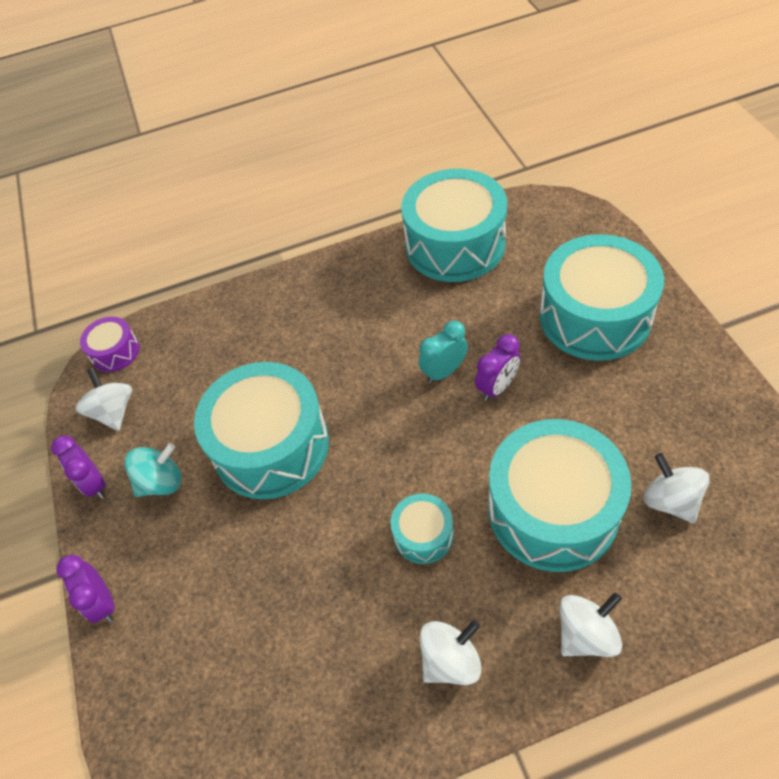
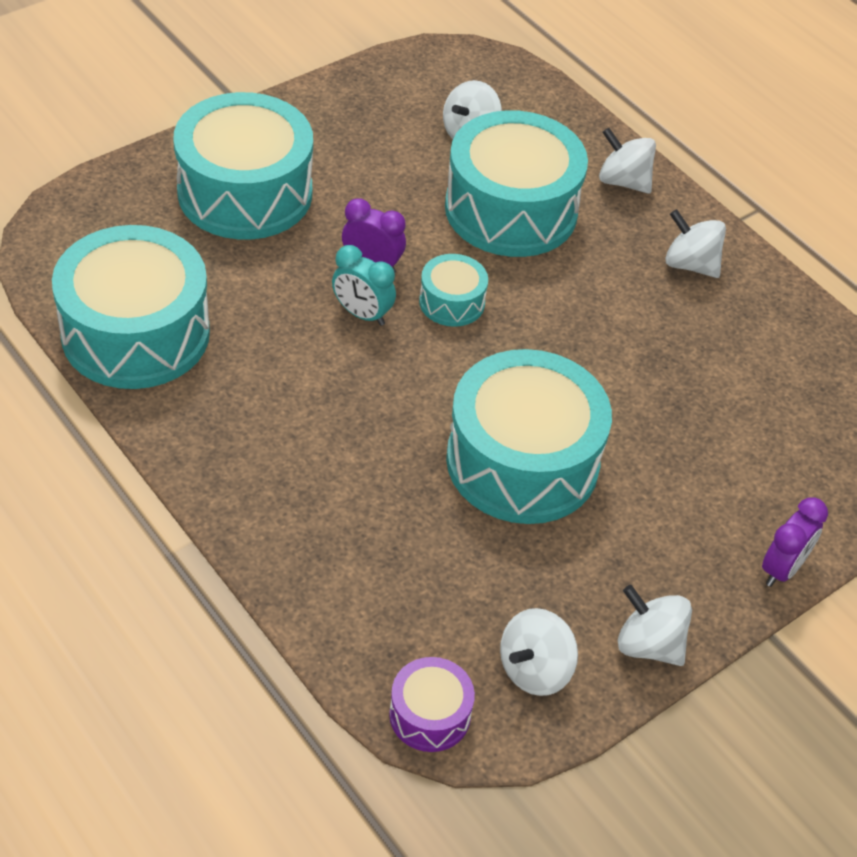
camera: 120 degrees left, 5 degrees down
purple clock [51,435,106,499] -> white spinning top [618,585,692,666]
turquoise spinning top [124,443,182,497] -> none
turquoise drum [391,493,454,564] -> turquoise drum moved to [419,254,488,327]

